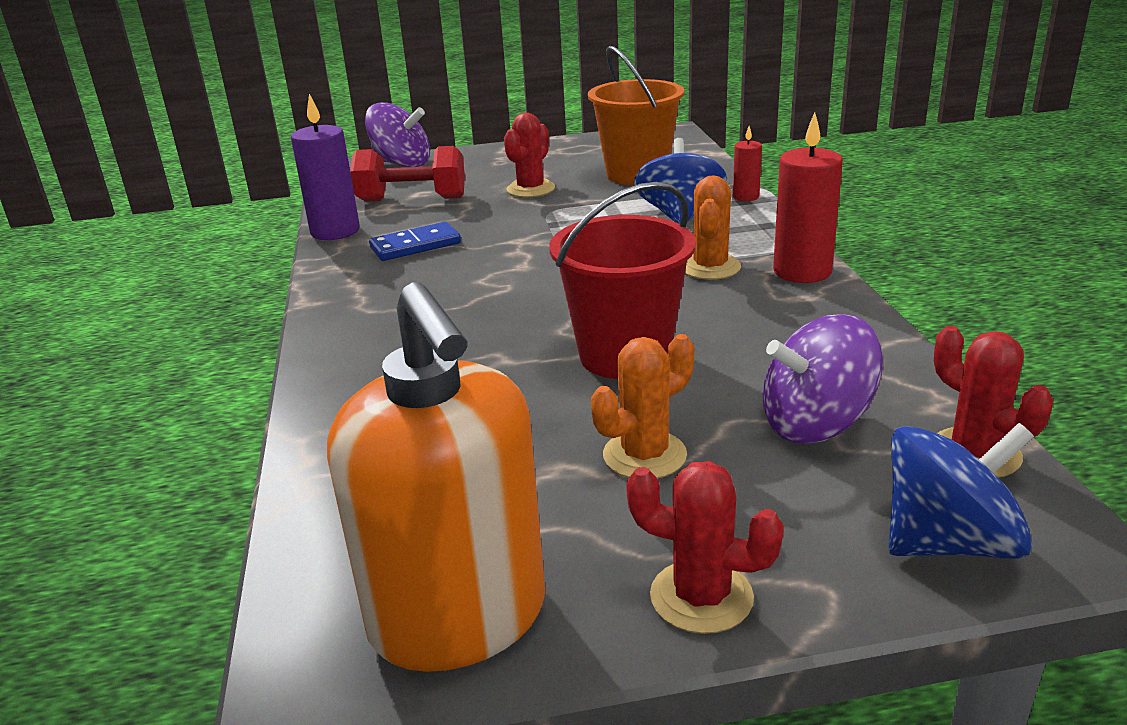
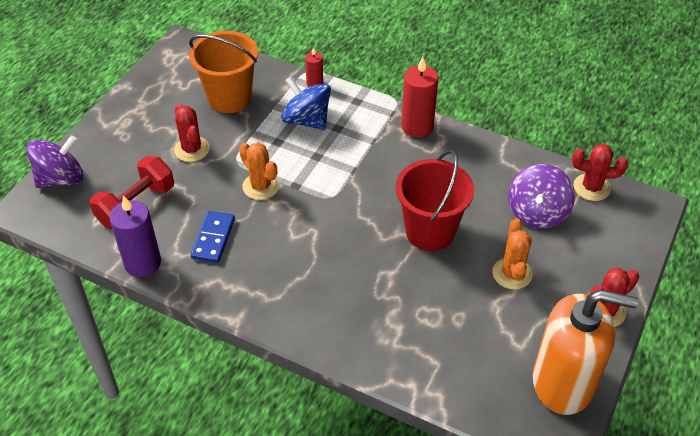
camera: 55 degrees left, 20 degrees up
orange cactus [685,175,741,280] -> orange cactus moved to [239,143,279,200]
blue spinning top [889,423,1034,559] -> none

